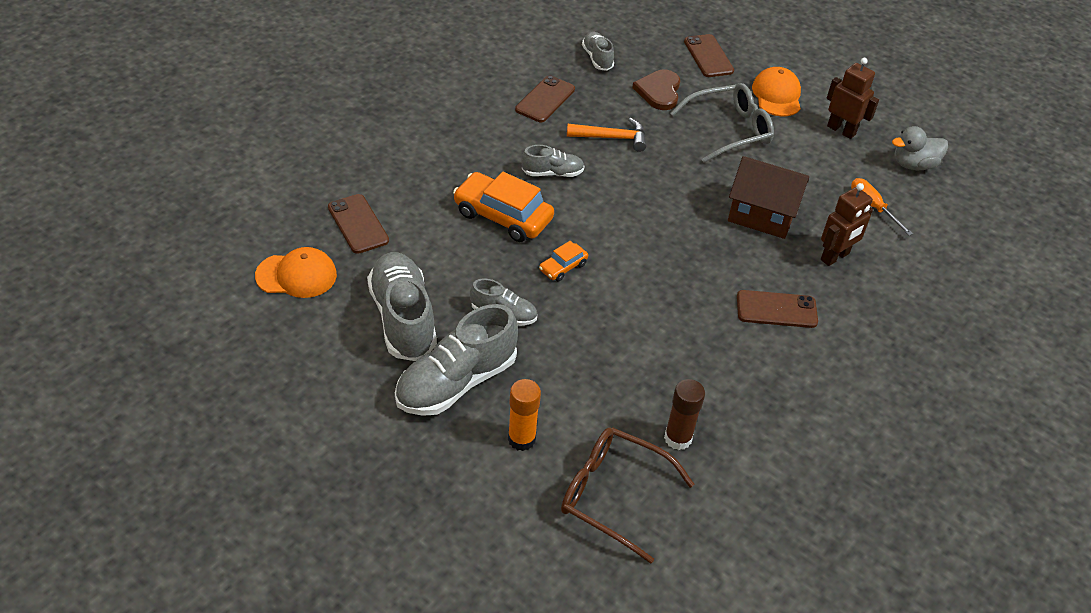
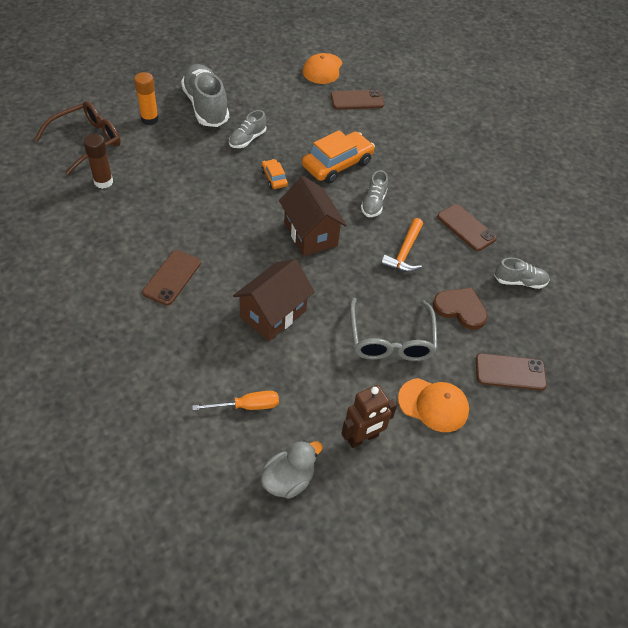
camera: 110 degrees right, 5 degrees up
grey shoe [367,252,437,361] -> none
brown robot [821,183,873,266] -> none
grey duck [892,126,948,170] -> grey duck turned 45 degrees clockwise [261,440,323,499]
none -> brown house [279,176,347,256]

